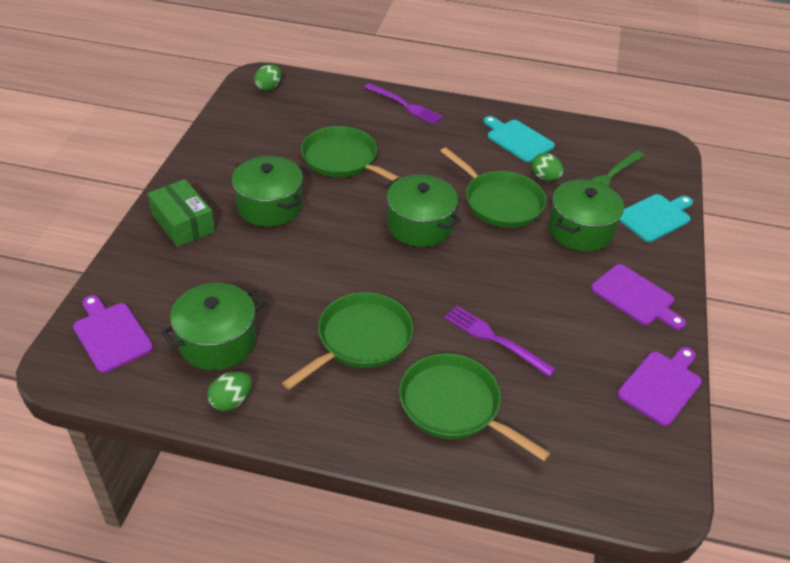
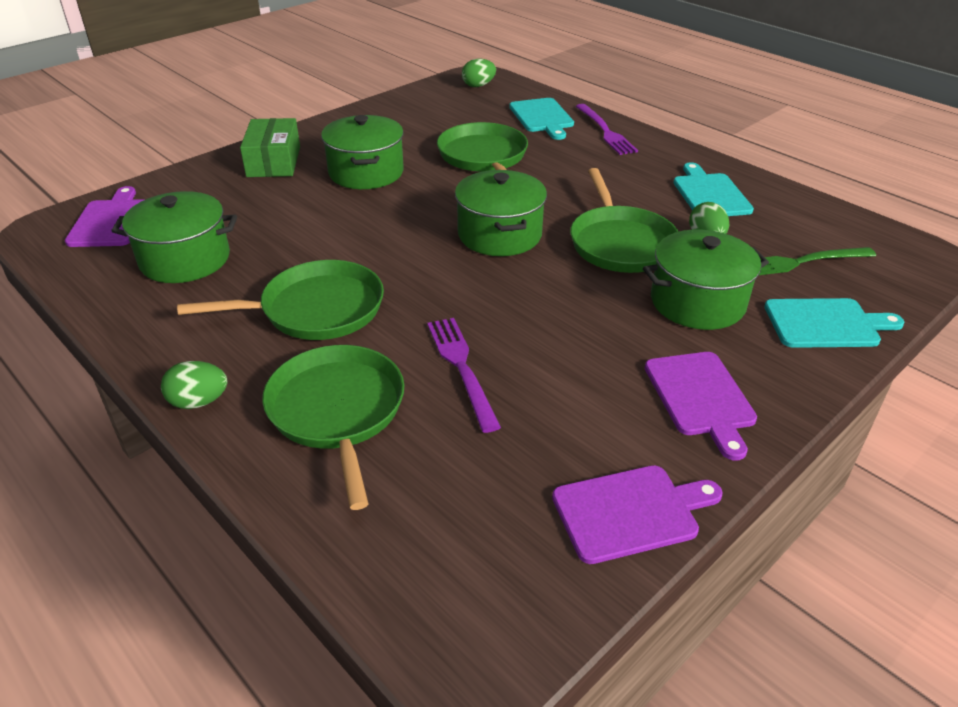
camera: 35 degrees right, 5 degrees down
green egg [207,371,252,411] -> green egg moved to [161,361,227,409]
none -> turquoise cutting board [509,98,574,140]

